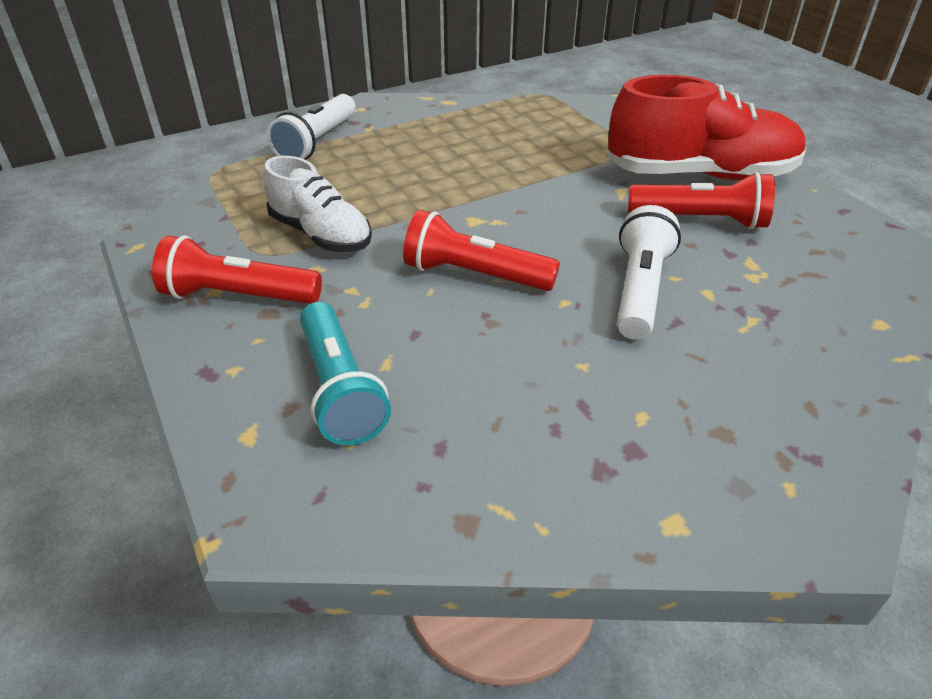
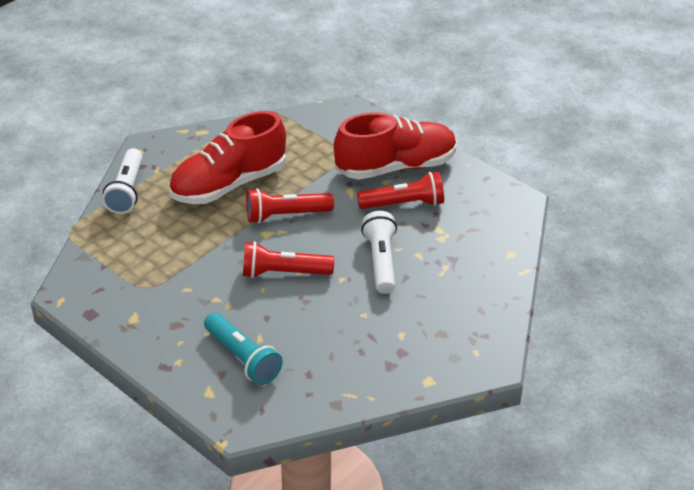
camera: 20 degrees left, 0 degrees up
red flashlight [152,235,322,304] -> red flashlight moved to [246,188,334,224]
white shoe [263,156,372,252] -> none
none -> red shoe [169,111,286,204]

